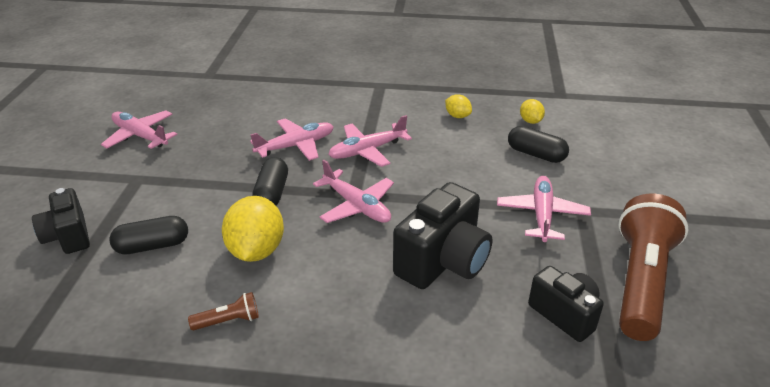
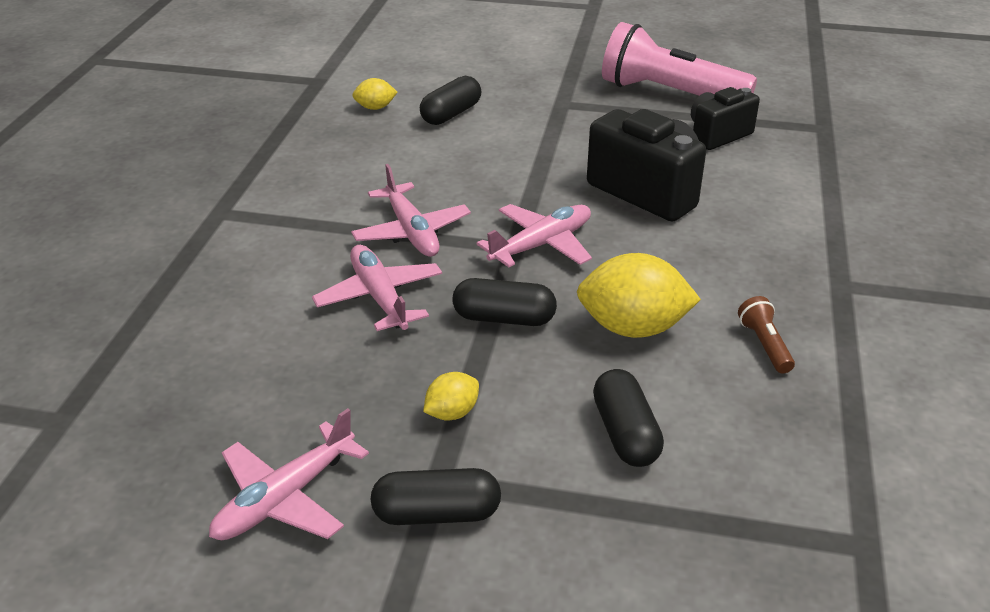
camera: 85 degrees left, 0 degrees up
black camera [32,188,90,254] -> none
yellow lemon [445,94,472,118] -> yellow lemon moved to [423,372,479,420]
pink plane [497,176,591,242] -> none
brown flashlight [618,193,688,341] -> pink flashlight [602,22,757,96]
none -> black capsule [371,468,501,525]

